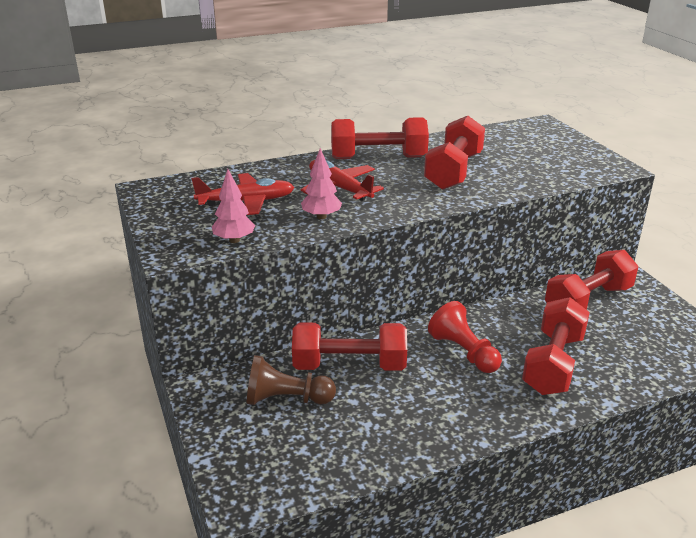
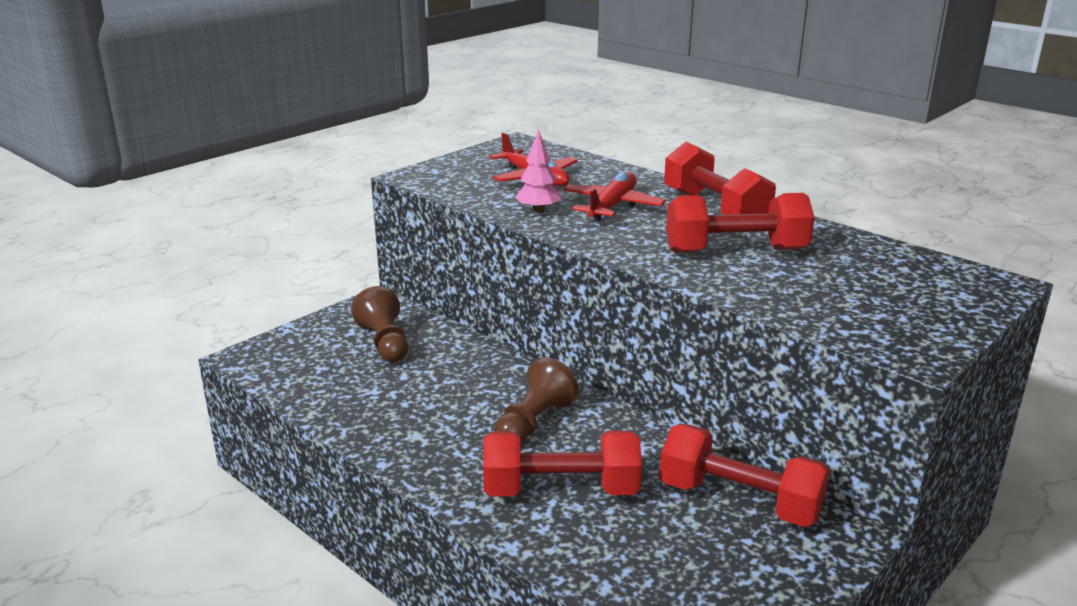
camera: 65 degrees right, 5 degrees down
pink tree [212,169,255,243] -> none
red dumbbell [292,323,407,371] -> none
red pawn [428,301,502,373] -> brown pawn [495,357,579,444]

